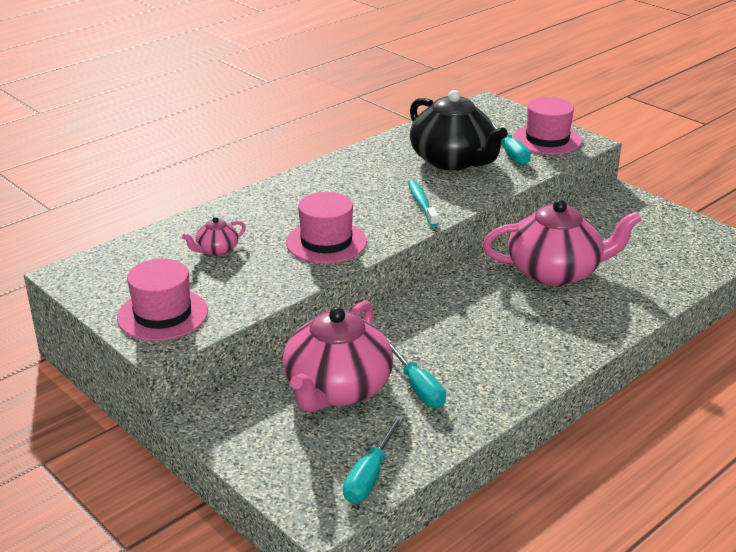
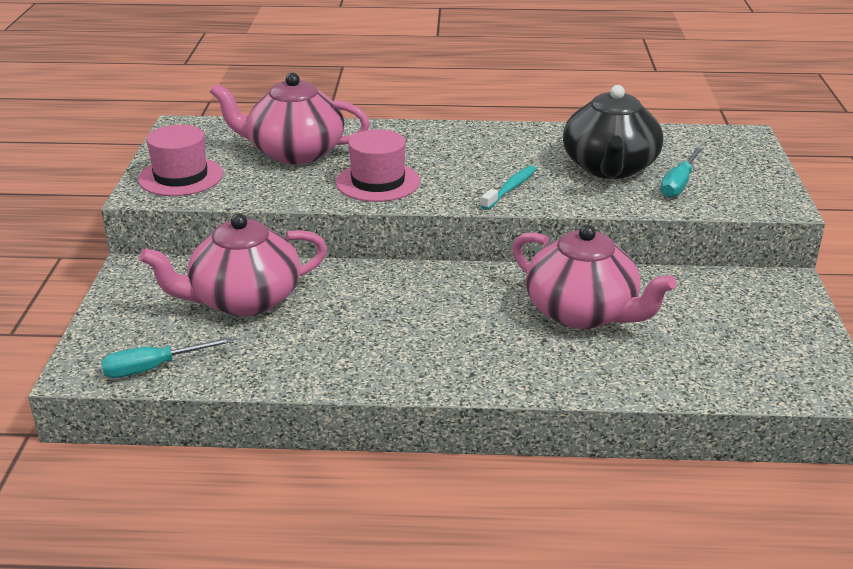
camera: 45 degrees right, 0 degrees up
pink teapot [182,217,246,256] -> pink teapot [210,73,370,164], size x2.31
turquoise screwdriver [387,338,446,408] -> none
pink hat [513,97,582,155] -> none

